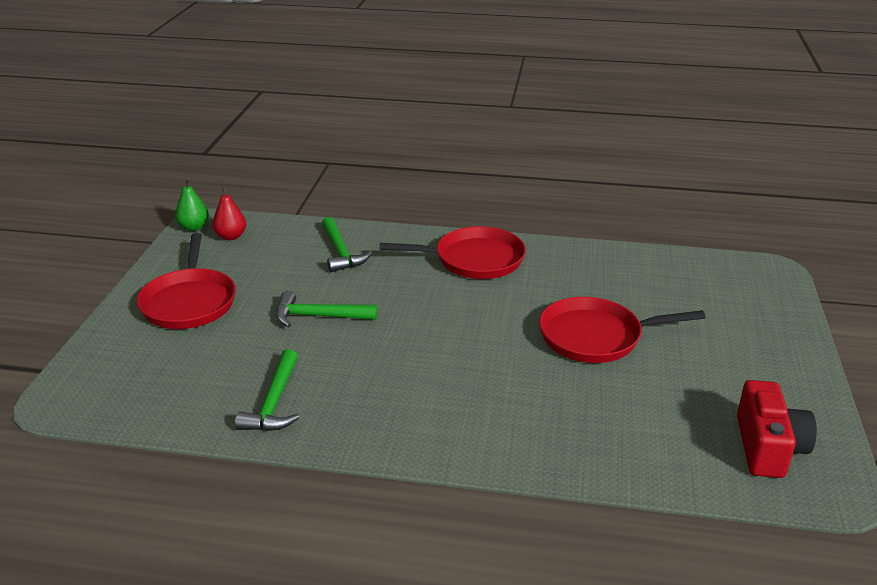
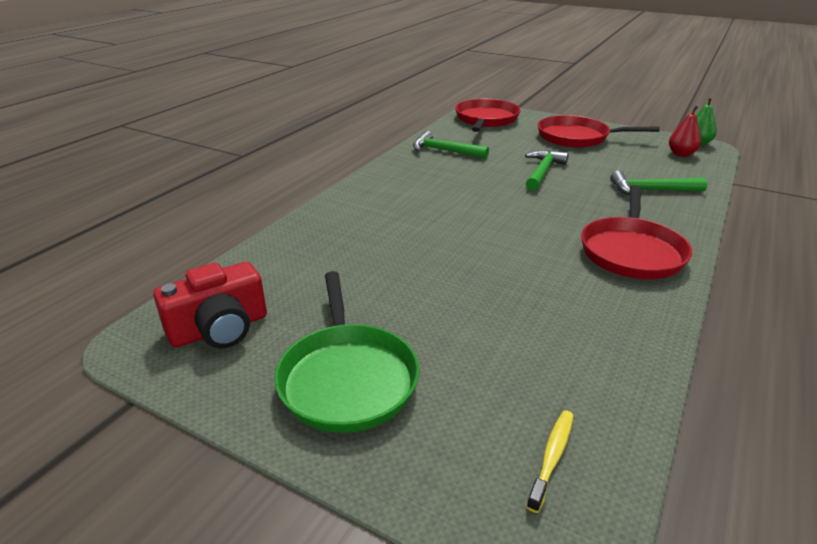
camera: 110 degrees right, 0 degrees up
red pan [539,297,706,363] -> red pan moved to [455,99,521,132]
red camera [737,380,817,478] -> red camera turned 60 degrees counterclockwise [153,262,267,348]
none -> green pan [274,271,419,433]
none -> yellow toothbrush [526,410,574,513]

